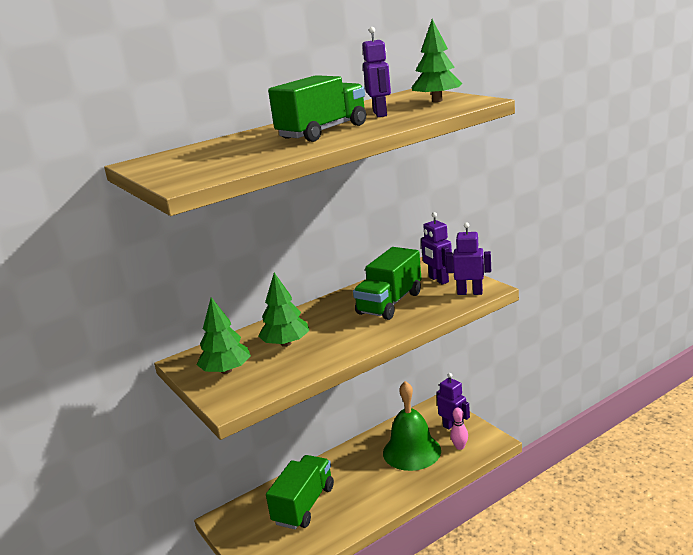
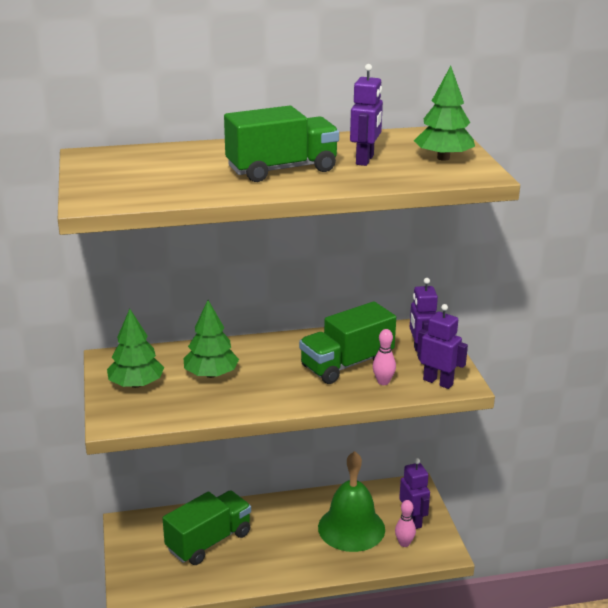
camera: 20 degrees right, 5 degrees up
none -> pink bowling pin [373,329,396,385]

